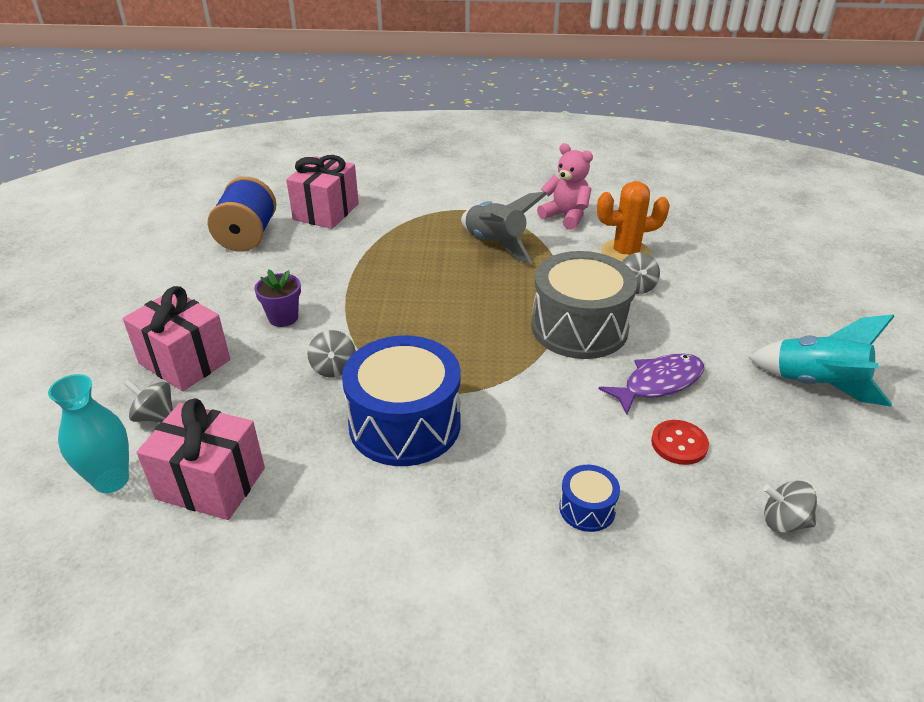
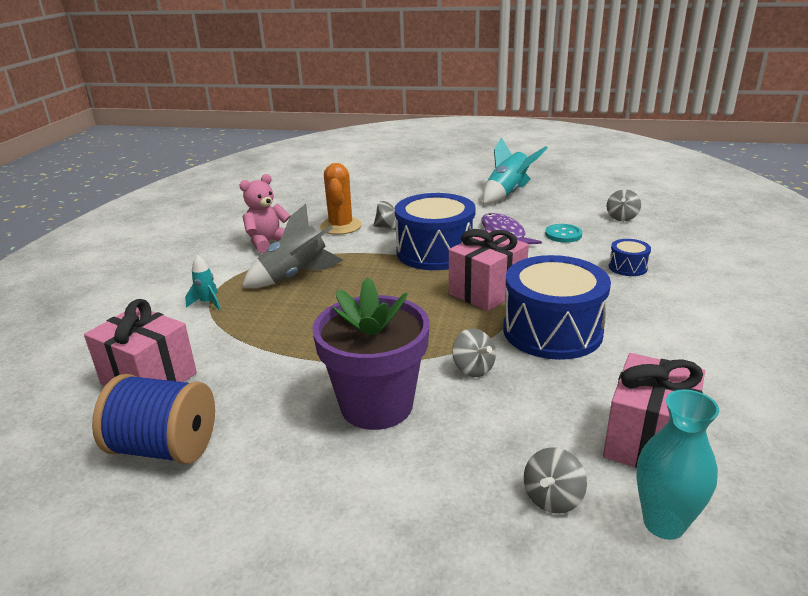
camera: 80 degrees left, 10 degrees down
pink gift [123,286,230,391] -> pink gift moved to [449,229,529,311]
purple flower pot [254,269,301,327] -> purple flower pot [312,277,430,430], size x2.06
grey spinning top [308,330,356,378] -> grey spinning top turned 60 degrees clockwise [452,328,496,377]
grey drum [531,251,637,359] -> blue drum [395,193,476,270]
red button [651,420,709,465] -> turquoise button [545,224,582,243]
none -> turquoise rocket [185,255,221,310]

